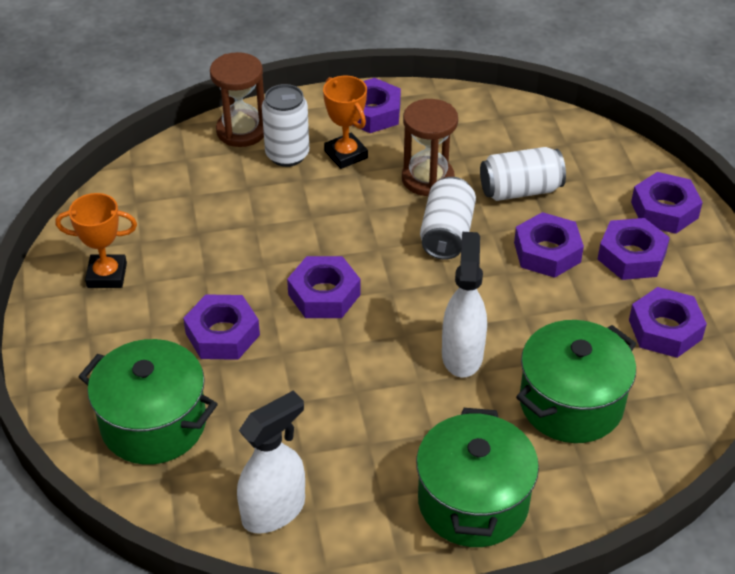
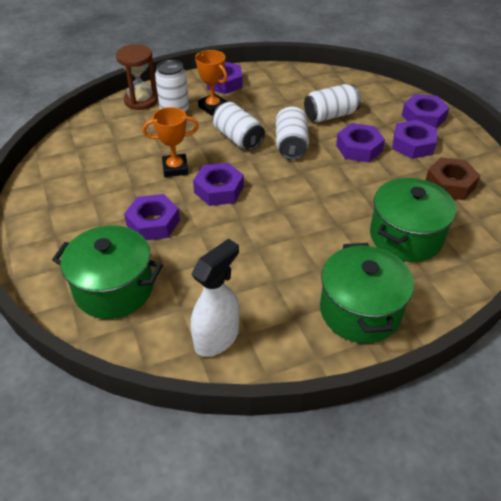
camera: 10 degrees left, 0 degrees up
orange trophy [56,193,137,288] -> orange trophy moved to [142,107,199,177]
brown hourglass [402,99,458,196] -> none
white spray bottle [442,232,487,378] -> none
purple nut [629,287,707,358] -> brown nut [426,157,480,200]
none -> white can [213,102,265,150]

